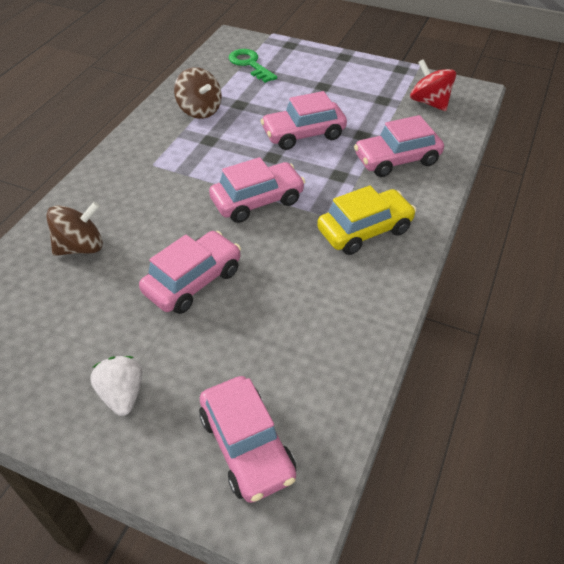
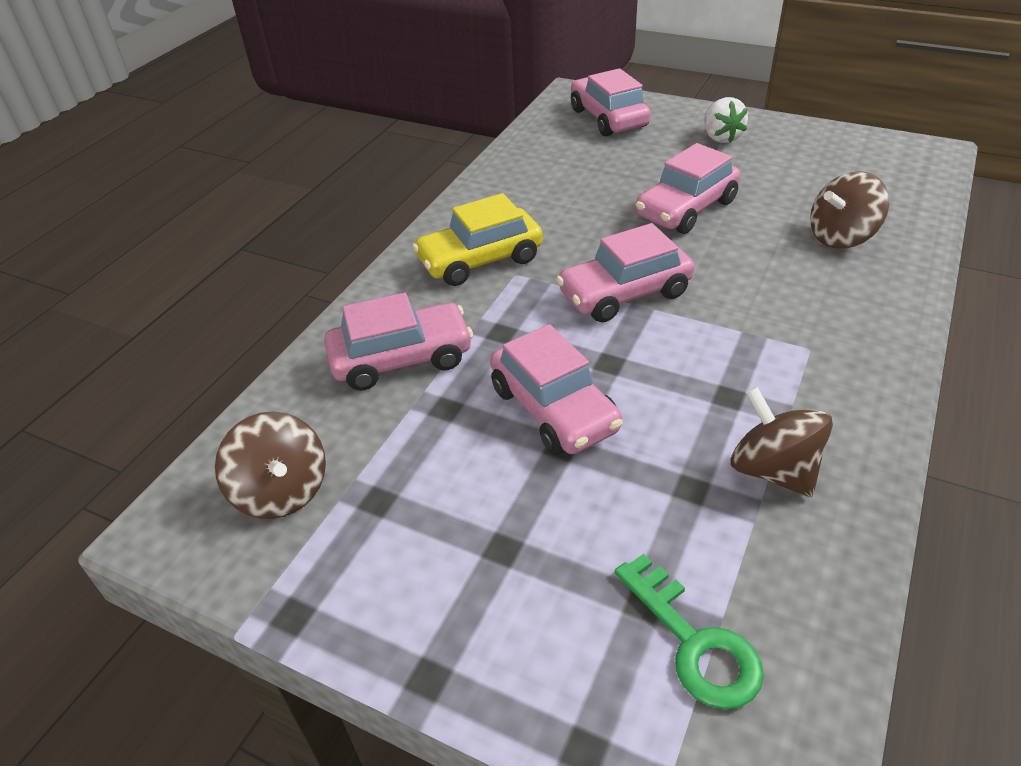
camera: 175 degrees left, 5 degrees down
pink car [260,91,347,150] -> pink car turned 75 degrees clockwise [490,324,623,456]
red spinning top [410,59,456,111] -> brown spinning top [215,411,326,519]

